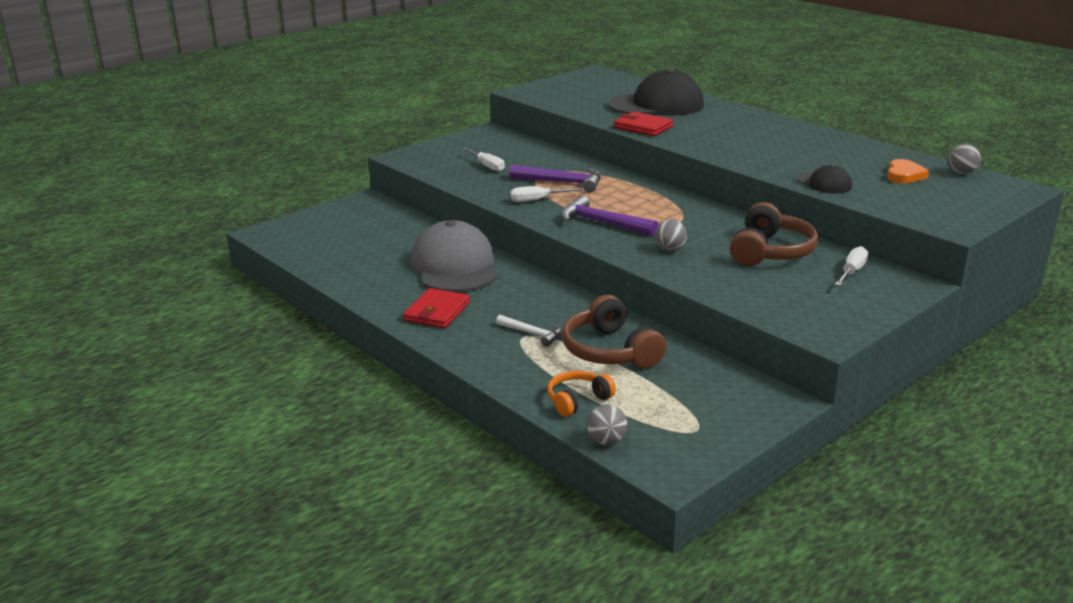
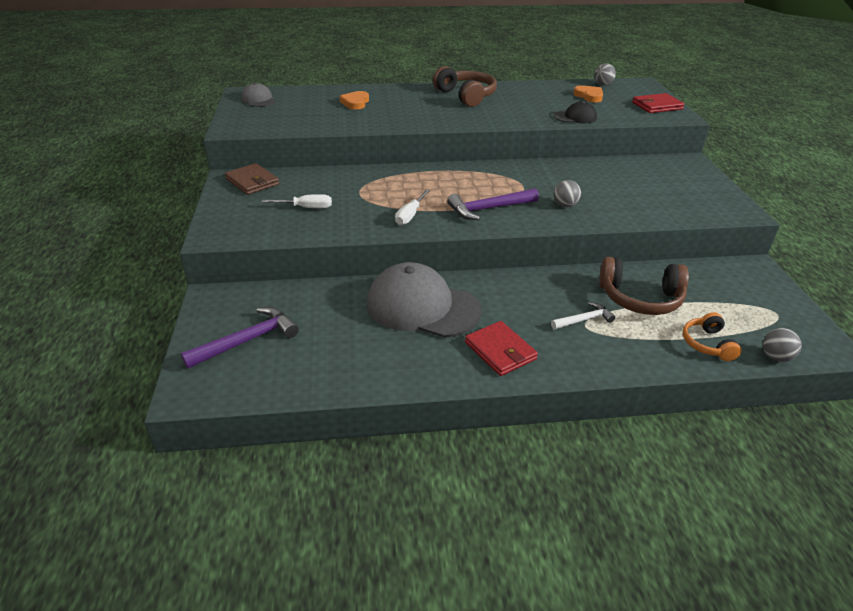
camera: 55 degrees left, 10 degrees up
purple hammer [509,165,601,192] -> purple hammer moved to [181,307,299,369]
black cap [608,69,704,116] -> orange heart [340,91,369,110]
red wallet [614,111,673,136] -> red wallet moved to [632,93,685,113]
brown headphones [730,202,818,266] -> brown headphones moved to [433,66,497,107]
white screwdriver [835,246,869,286] -> none
none -> brown wallet [225,163,279,195]
none -> grey cap [241,83,275,107]

